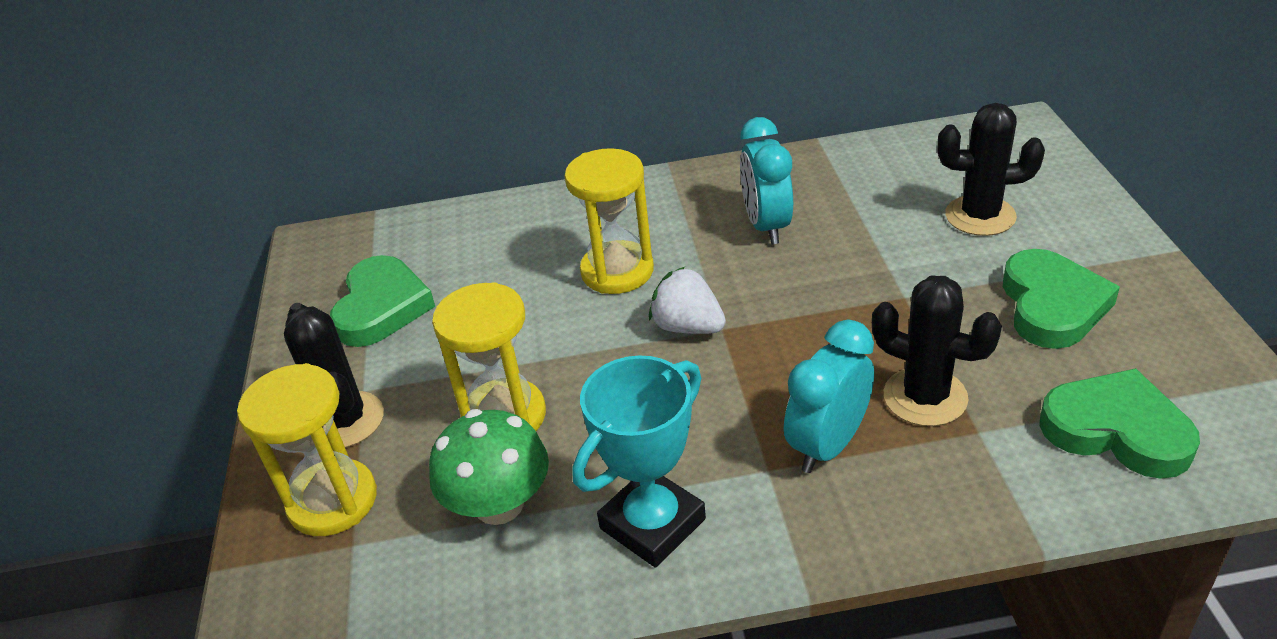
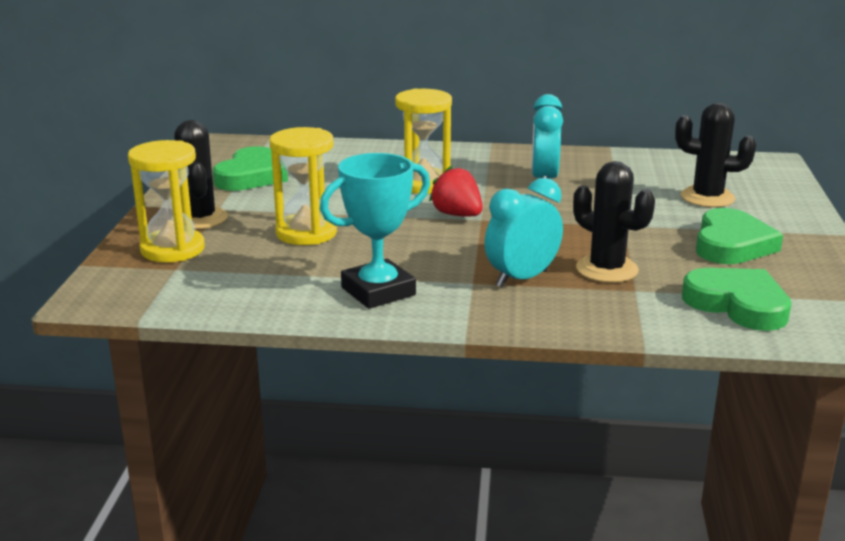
camera: 10 degrees right, 15 degrees down
green mushroom [429,409,549,525] -> none
white strawberry [649,267,726,334] -> red strawberry [429,165,483,217]

